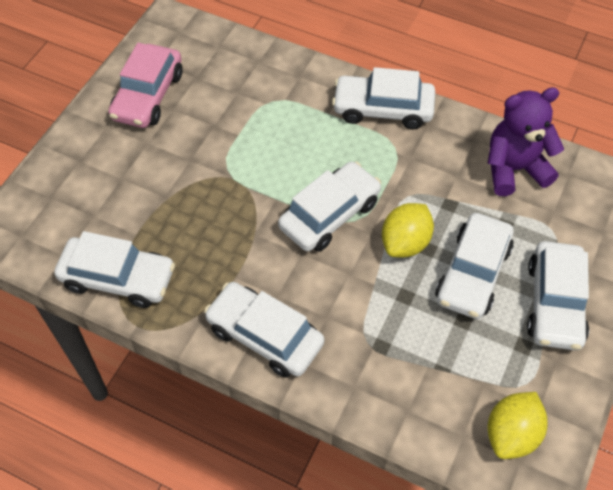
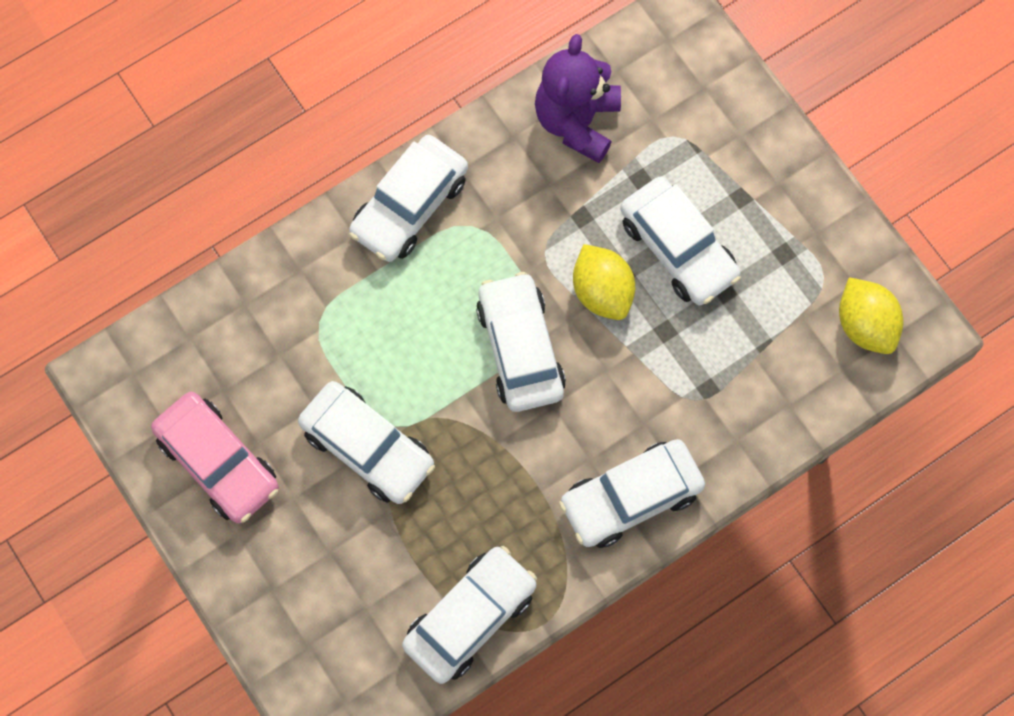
camera: 60 degrees left, 15 degrees up
white car [527,241,589,350] -> white car moved to [298,381,435,504]

